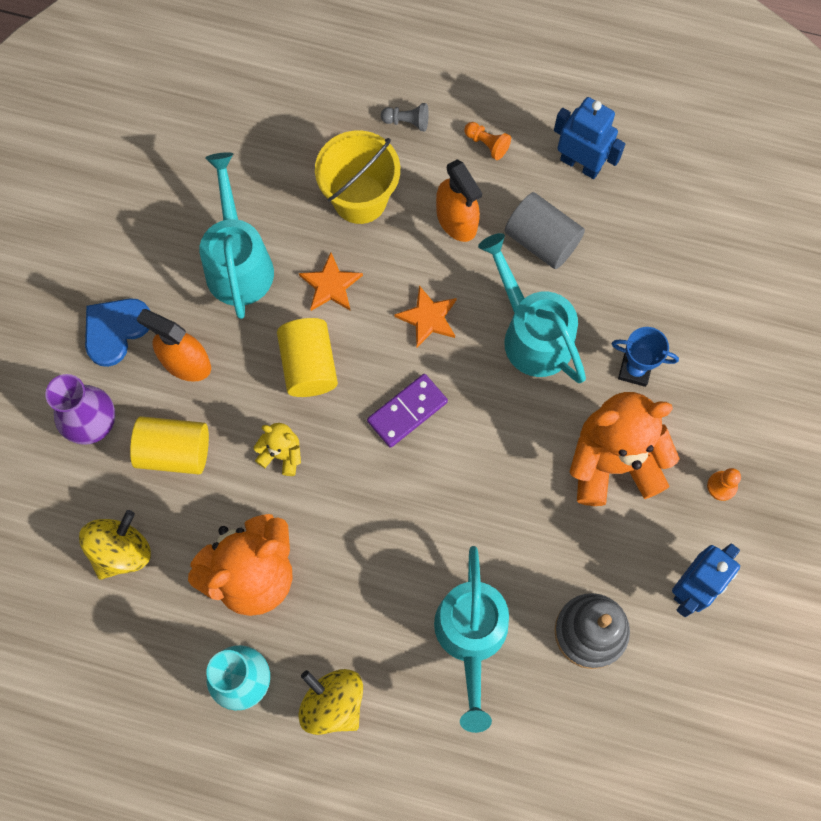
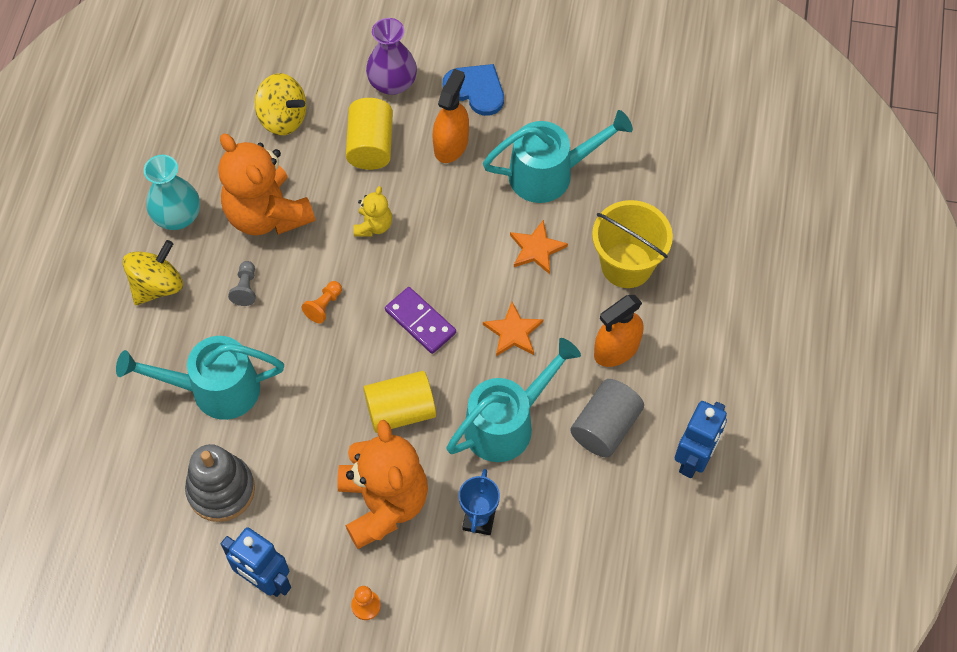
camera: 85 degrees right, 10 degrees down
yellow cylinder [277,318,338,397] -> yellow cylinder moved to [363,371,436,433]
grey pawn [381,103,429,131] -> grey pawn moved to [228,261,256,306]
orange pawn [464,122,511,160] -> orange pawn moved to [302,281,342,324]

